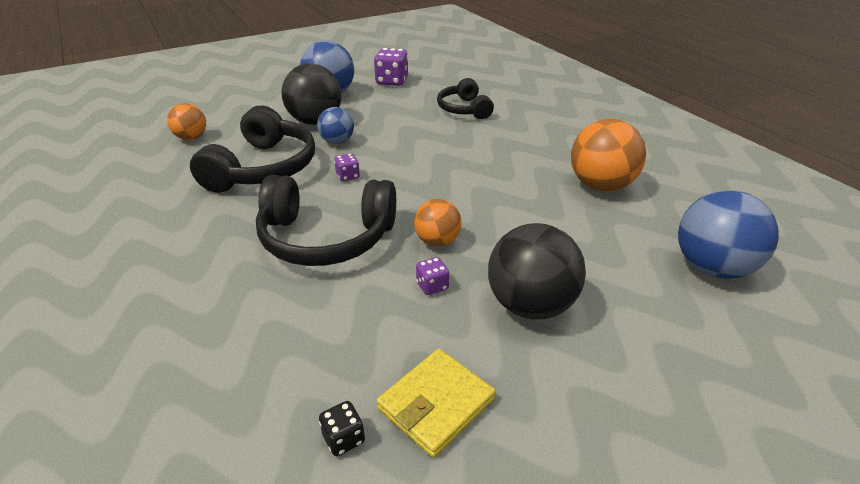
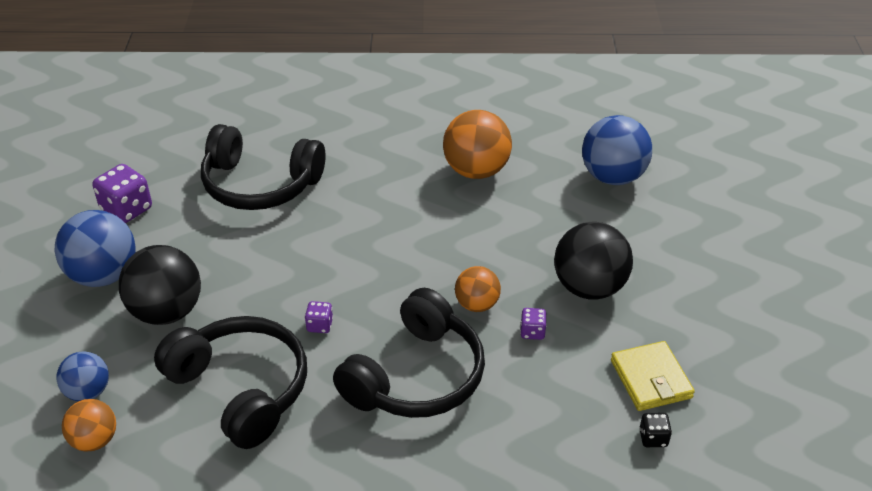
camera: 60 degrees left, 5 degrees up
blue ball [317,107,354,144] -> blue ball moved to [56,351,109,401]
black headphones [437,78,494,119] -> black headphones [201,124,326,210], size x1.64

